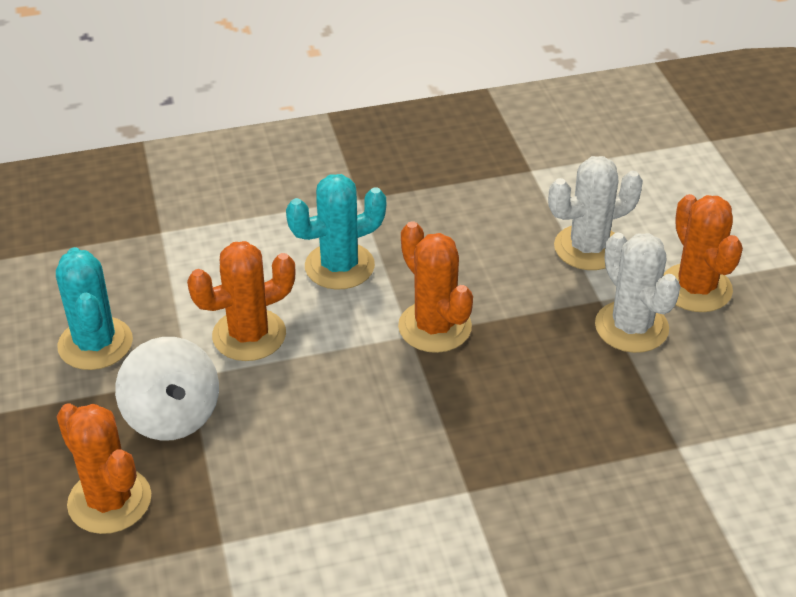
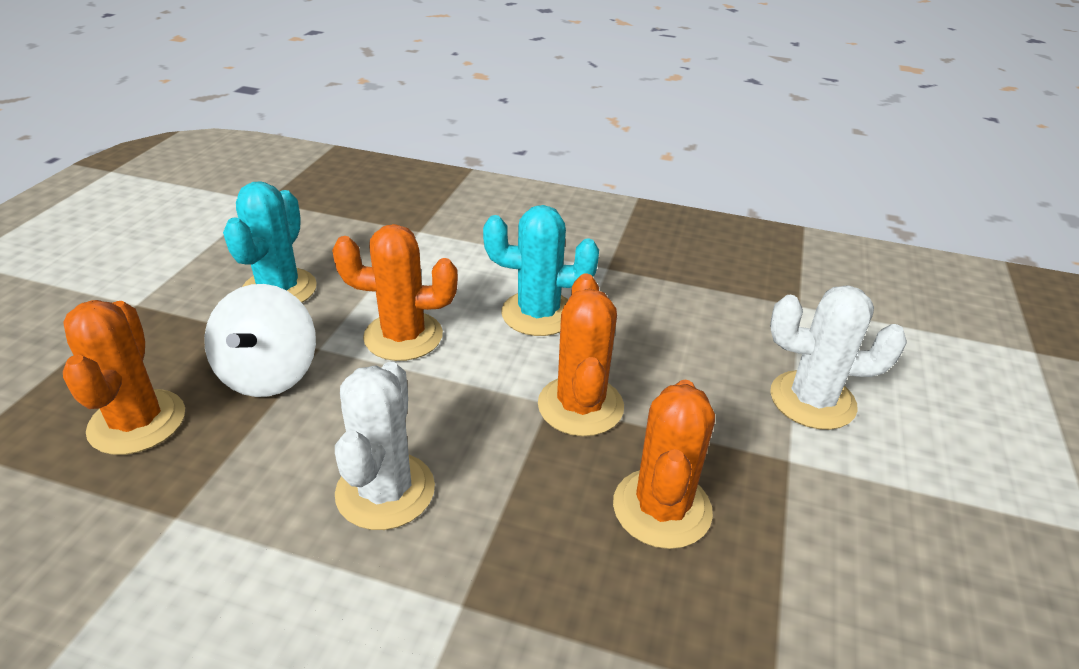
camera: 30 degrees right, 5 degrees down
white cactus [595,233,681,353] -> white cactus moved to [335,362,435,530]
orange cactus [663,194,743,312] -> orange cactus moved to [613,380,715,549]

